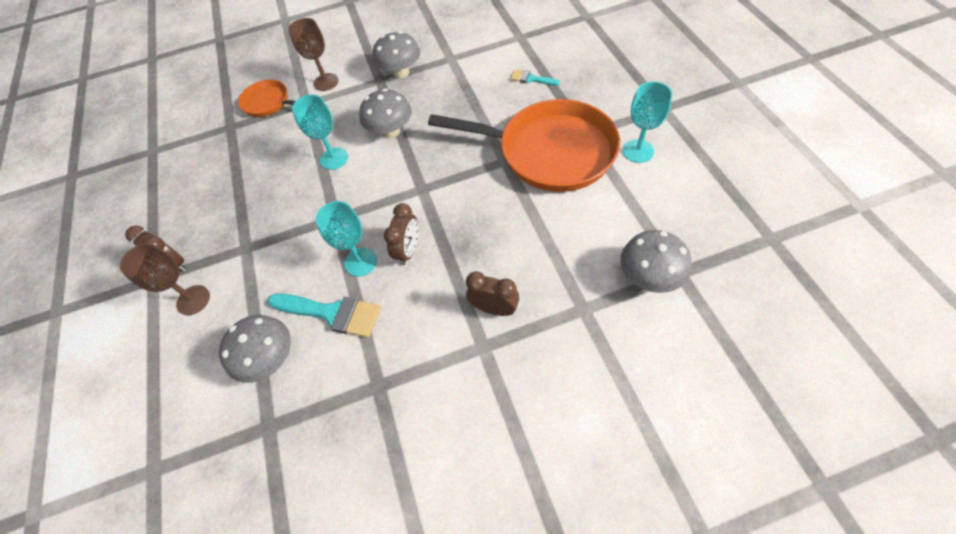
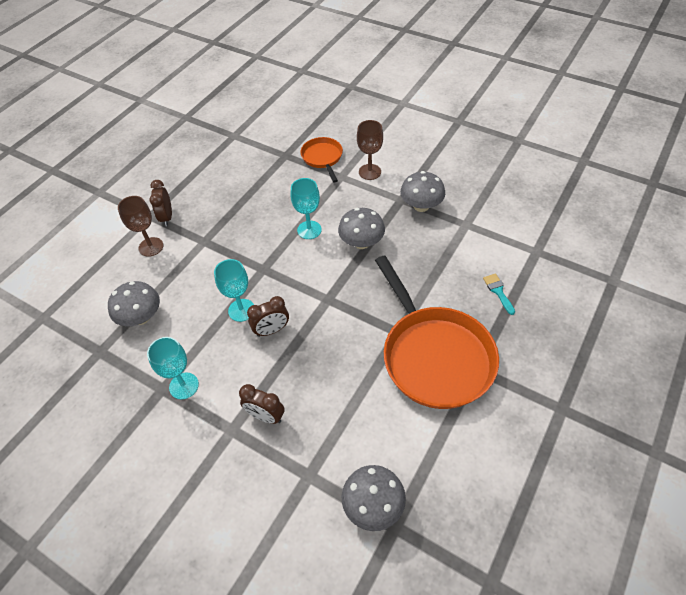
camera: 45 degrees right, 5 degrees down
turquoise brush [268,293,381,338] -> none
brown clock [466,272,519,316] -> brown clock turned 135 degrees clockwise [239,384,285,424]
turquoise goblet [623,81,672,163] -> turquoise goblet moved to [147,337,199,400]

